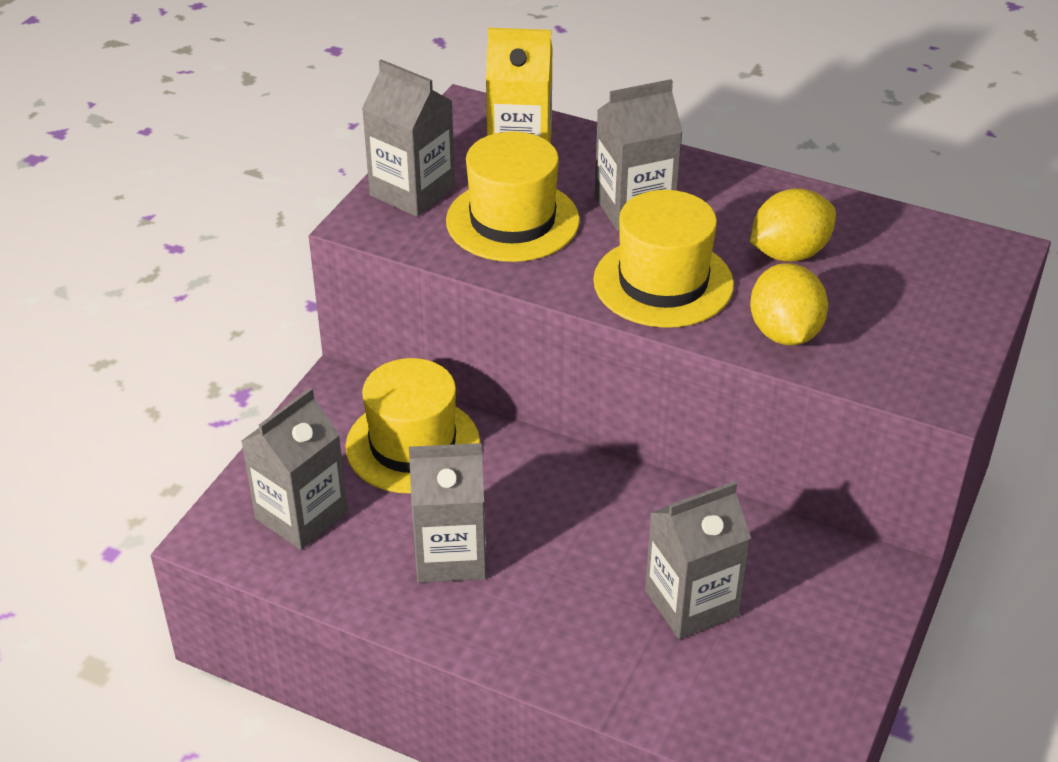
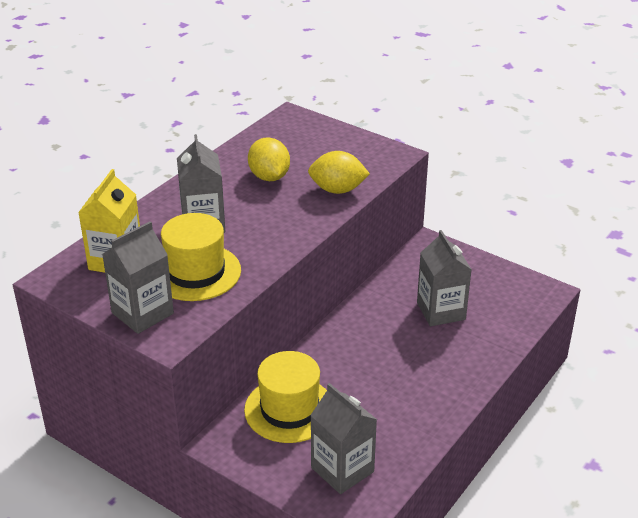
camera: 80 degrees left, 5 degrees down
grey carton [409,443,486,583] -> none
yellow hat [593,190,734,328] -> none

